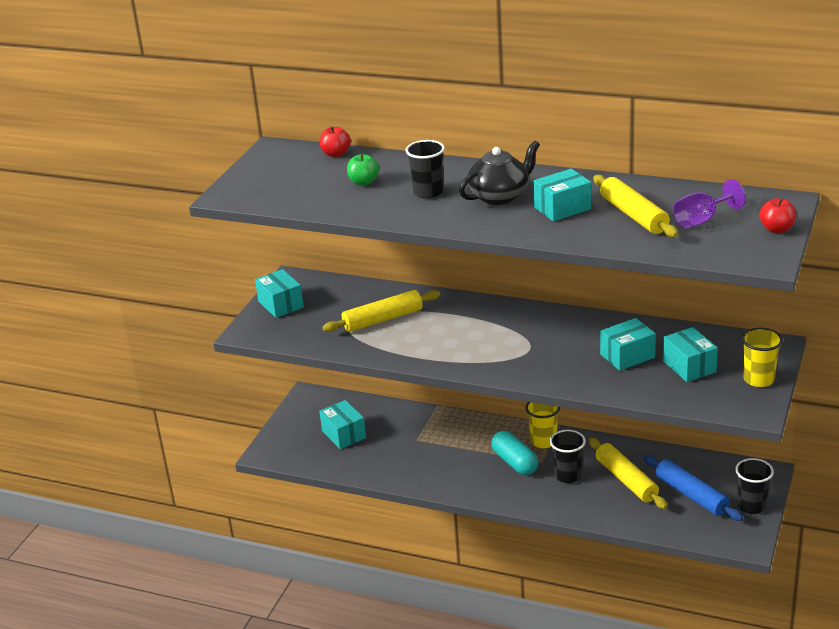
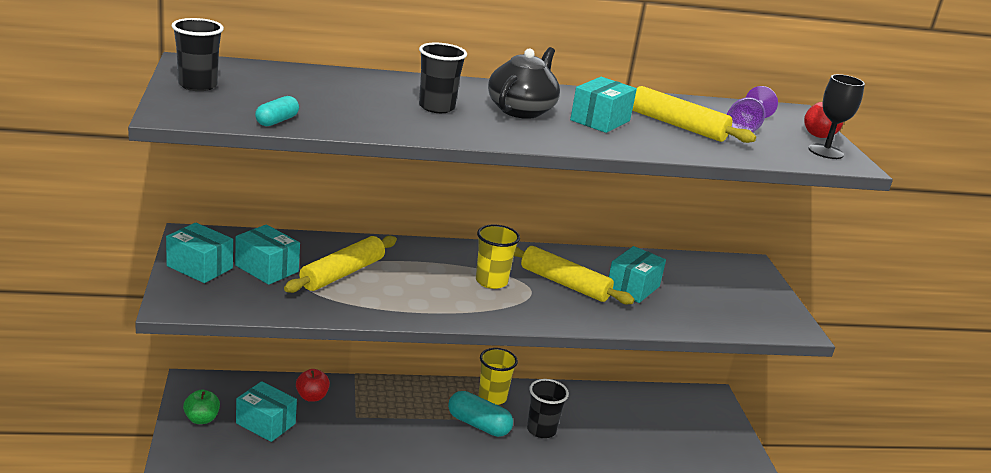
camera: 35 degrees left, 5 degrees down
red apple [320,126,351,157] -> red apple moved to [296,369,330,402]
green apple [347,154,379,186] -> green apple moved to [183,390,220,424]
yellow rolling pin [589,438,668,509] -> yellow rolling pin moved to [514,246,635,304]
blue rolling pin [644,455,743,521] -> none
turquoise box [663,327,718,382] -> turquoise box moved to [235,224,300,285]
black cup [735,458,774,514] -> black cup moved to [172,18,224,91]
yellow cup [742,328,783,387] -> yellow cup moved to [476,225,520,289]
none -> turquoise capsule [255,96,299,126]
none -> black goblet [808,74,865,159]

